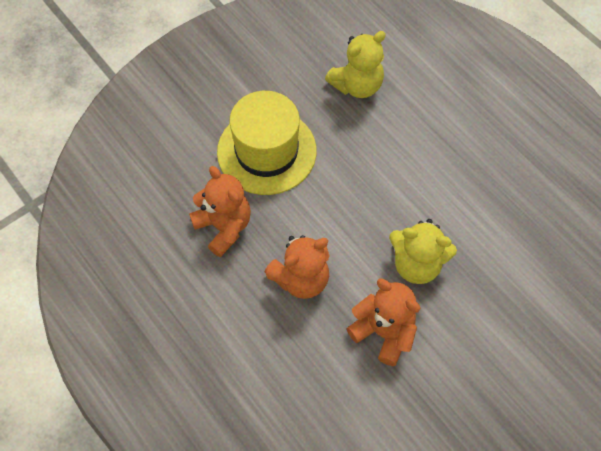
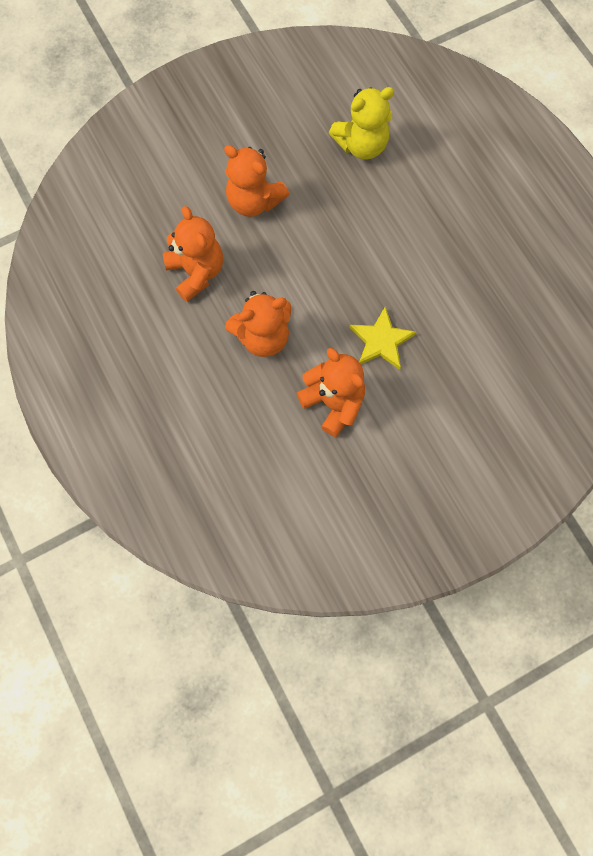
camera: 10 degrees right, 10 degrees up
yellow hat [217,91,317,195] -> orange teddy bear [224,145,289,217]
yellow teddy bear [389,219,457,284] -> yellow star [349,307,416,370]

